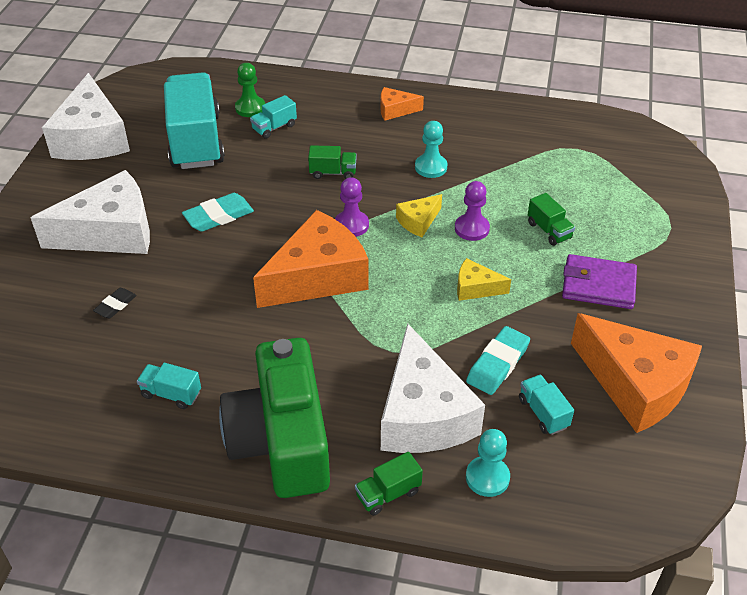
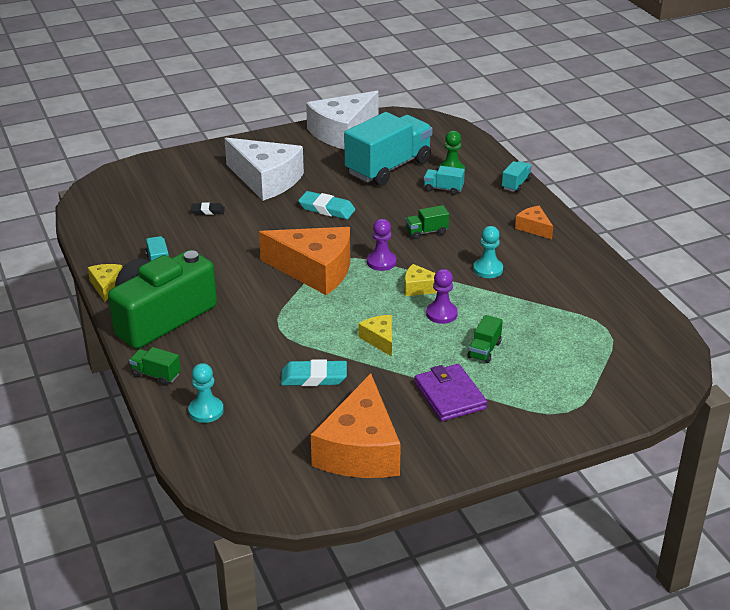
camera: 55 degrees right, 10 degrees down
green truck [308,145,357,179] -> green truck turned 105 degrees clockwise [405,205,449,239]
white cheese [381,323,485,453] -> none
turquoise truck [519,375,574,435] -> turquoise truck moved to [502,161,532,193]
none -> yellow cheese [88,264,122,302]

